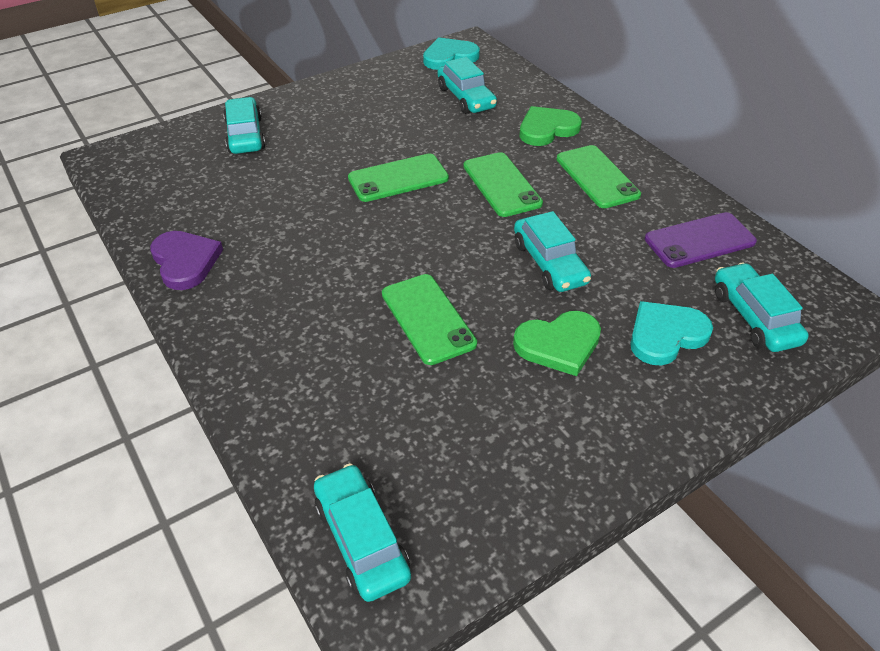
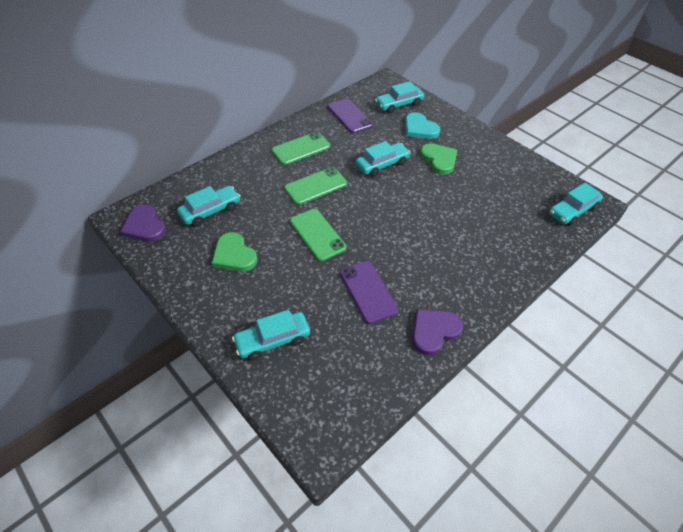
camera: 100 degrees left, 5 degrees up
green phone [382,274,477,365] -> none
turquoise heart [423,37,480,70] -> purple heart [120,205,166,242]
green heart [520,106,582,146] -> green heart moved to [212,232,257,272]
none -> purple phone [340,261,399,324]

